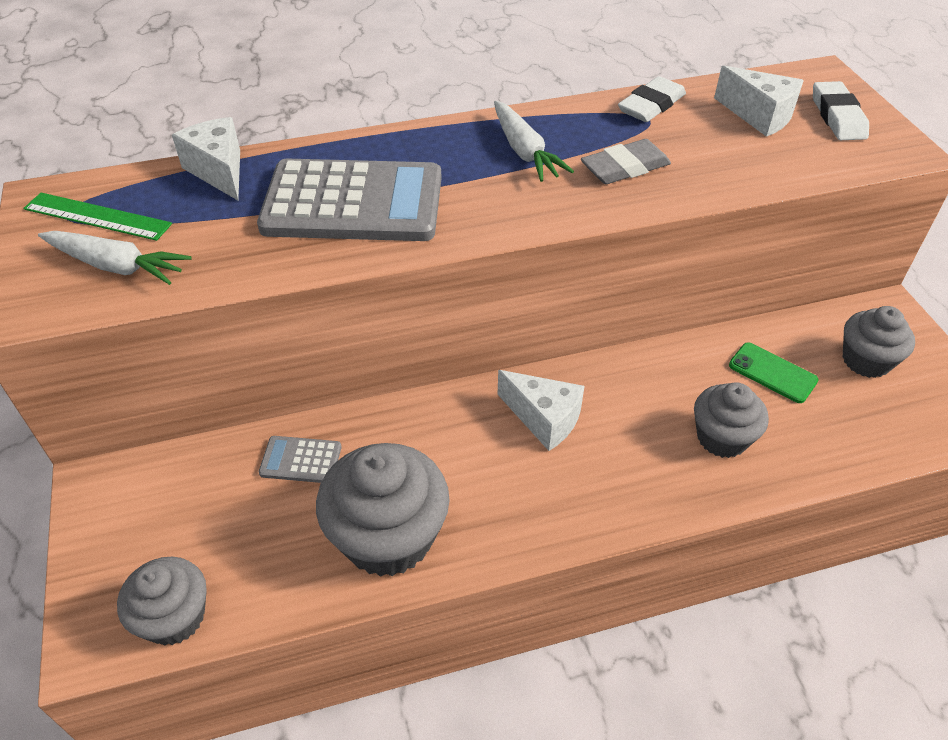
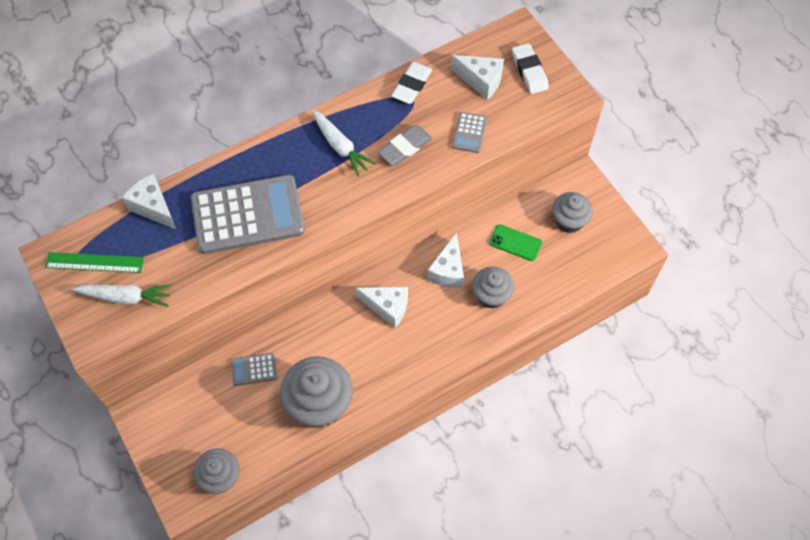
camera: 15 degrees left, 15 degrees up
none -> white cheese [427,232,464,288]
none -> grey calculator [452,112,487,153]

